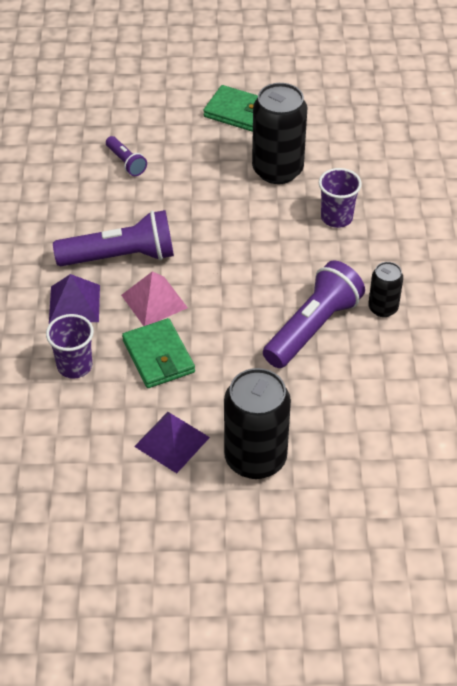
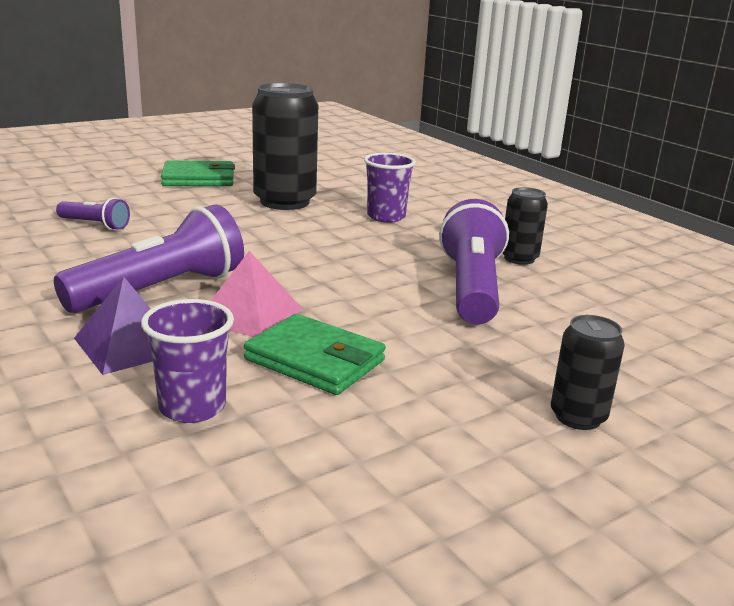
camera: 35 degrees left, 25 degrees down
purple pyramid [134,412,210,473] -> none
black can [224,368,291,479] -> black can [551,315,625,430], size x0.53

